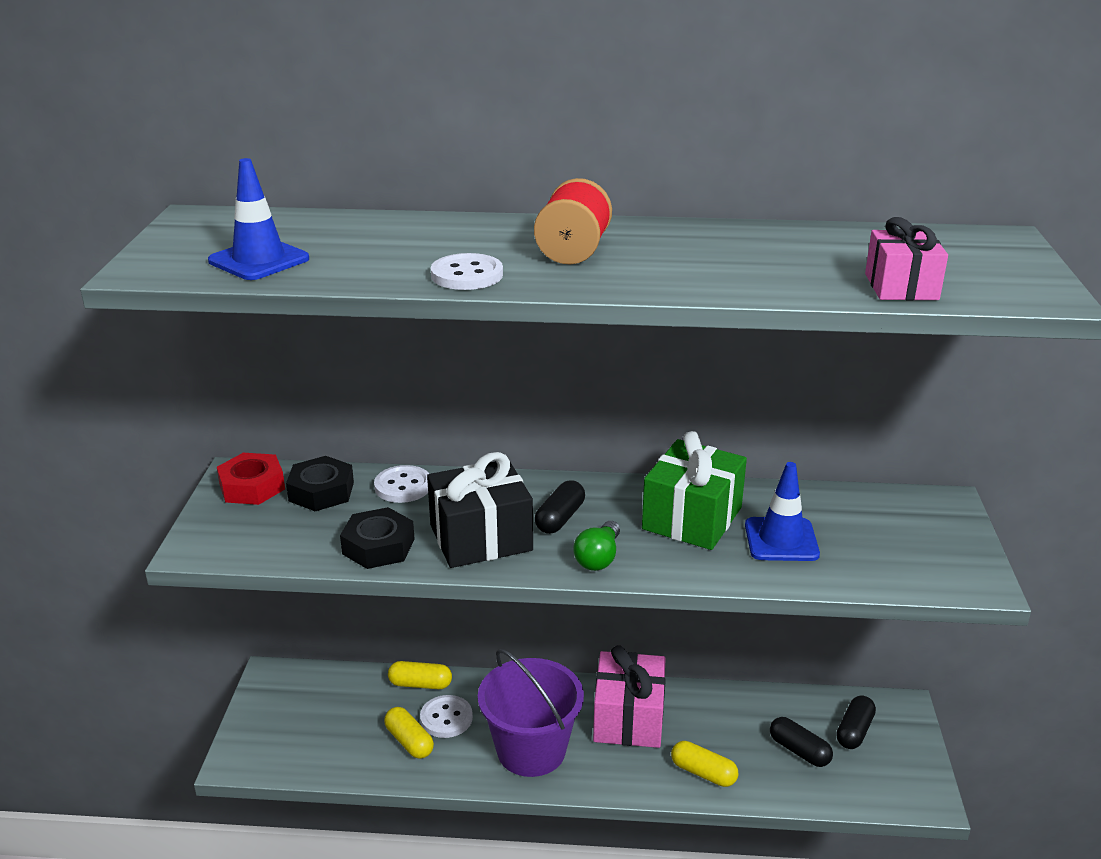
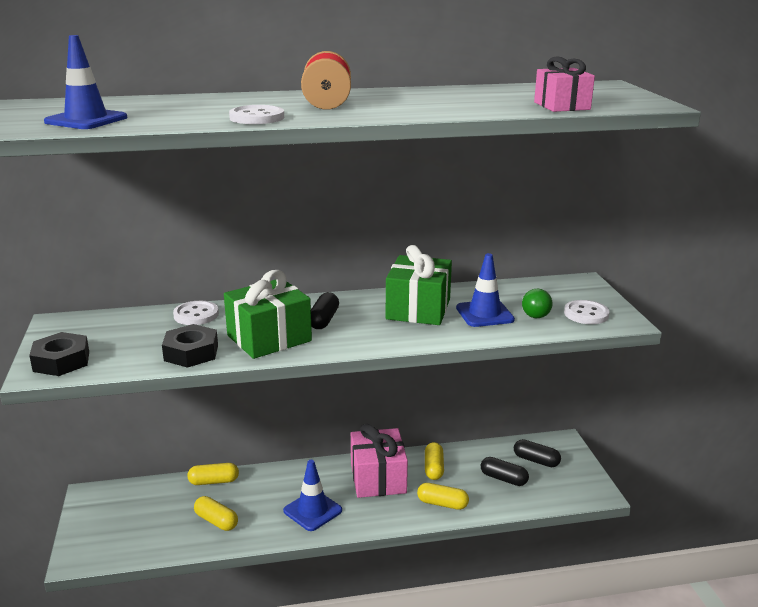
camera: 15 degrees left, 5 degrees down
red nut [217,453,285,505] -> none
black nut [286,456,354,511] -> black nut moved to [29,332,89,376]
white button [420,695,473,738] -> white button moved to [564,300,610,324]
black gift [427,452,533,568] -> green gift [224,270,312,359]
purple bucket [478,649,584,777] -> blue traffic cone [283,460,342,531]
green light bulb [574,521,620,571] -> green light bulb moved to [522,289,552,318]
black capsule [836,696,876,749] -> black capsule turned 75 degrees counterclockwise [514,439,561,467]
none -> yellow capsule [425,442,444,480]

